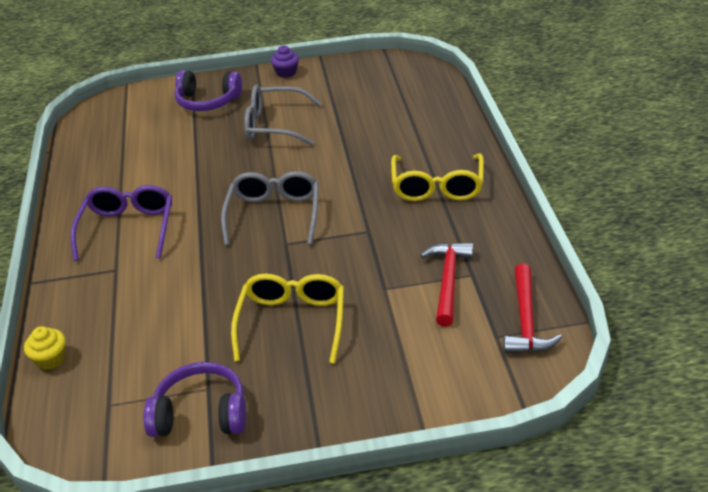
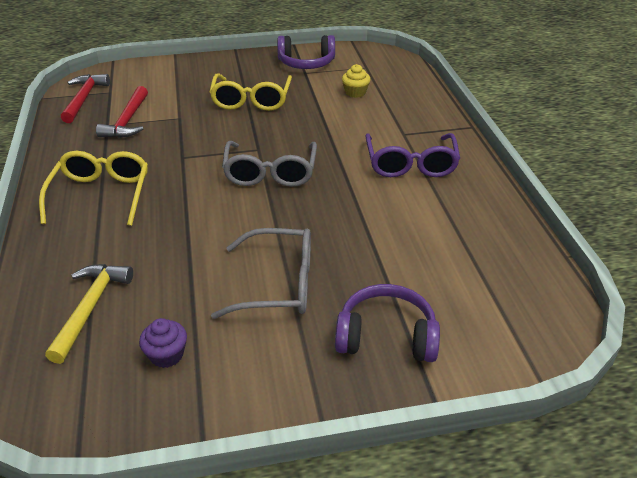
camera: 175 degrees right, 0 degrees up
yellow cupcake [24,326,66,370] -> yellow cupcake moved to [342,64,371,98]
purple cupcake [271,46,299,78] -> purple cupcake moved to [139,318,187,368]
none -> yellow hammer [45,264,133,364]

